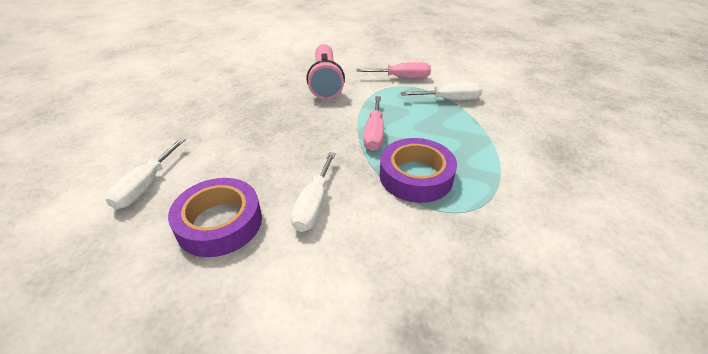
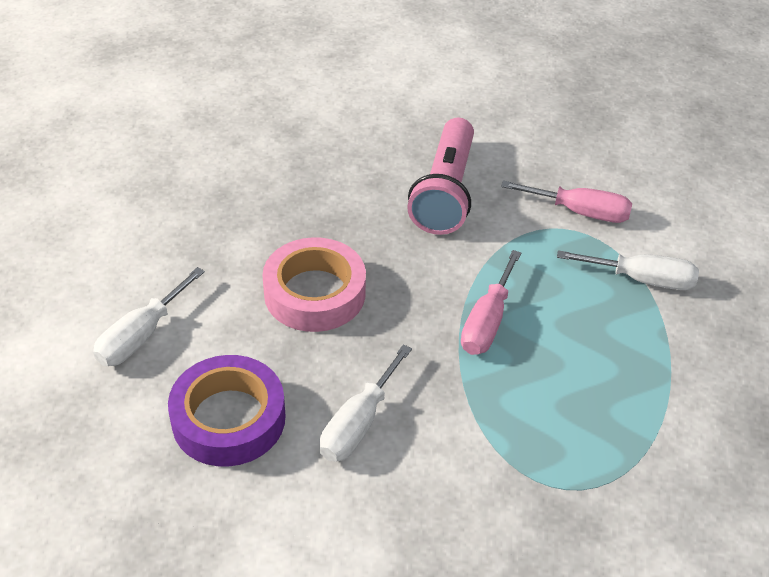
camera: 15 degrees right, 5 degrees up
purple tape [380,138,457,203] -> none
none -> pink tape [262,237,366,332]

